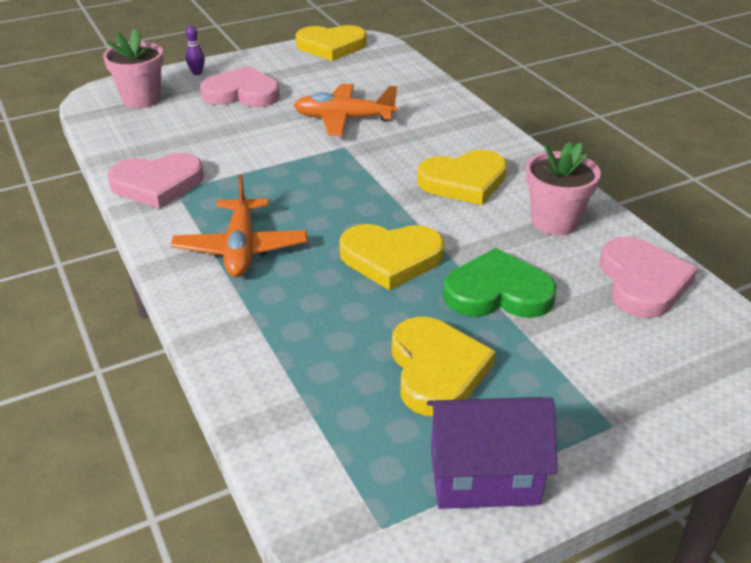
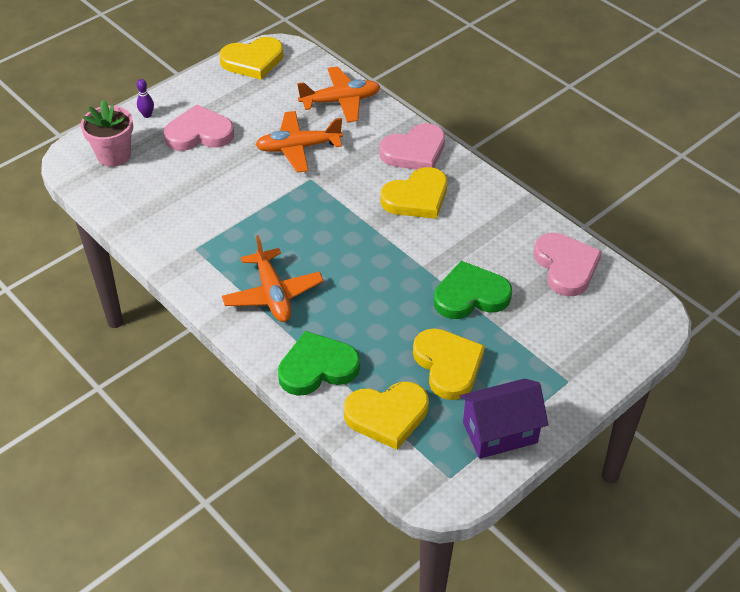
camera: 15 degrees left, 10 degrees up
pink heart [107,153,204,209] -> pink heart moved to [379,123,445,170]
yellow heart [339,224,444,290] -> yellow heart moved to [344,382,429,450]
pink flower pot [526,142,601,236] -> none
none -> green heart [278,331,360,396]
none -> orange plane [297,66,381,123]

